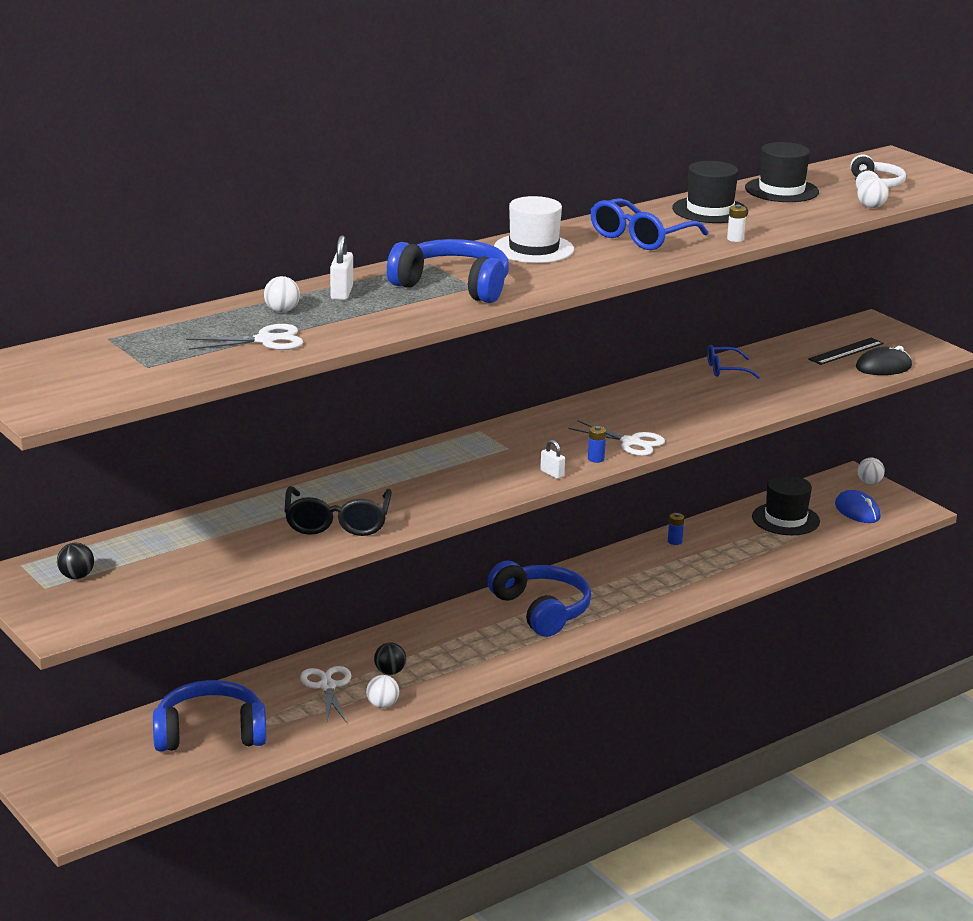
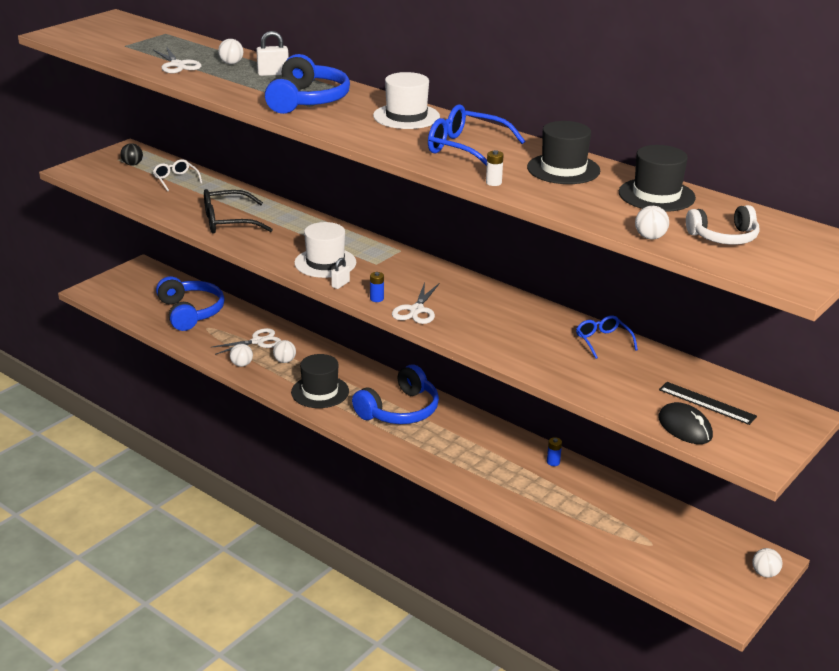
camera: 75 degrees right, 5 degrees up
black ball [374,642,406,675] -> white ball [273,340,296,363]
black hat [752,475,820,535] -> black hat moved to [291,354,349,408]
blue mouse [835,490,880,523] -> none
none -> white glasses [153,159,202,191]
none -> white hat [294,222,356,278]

